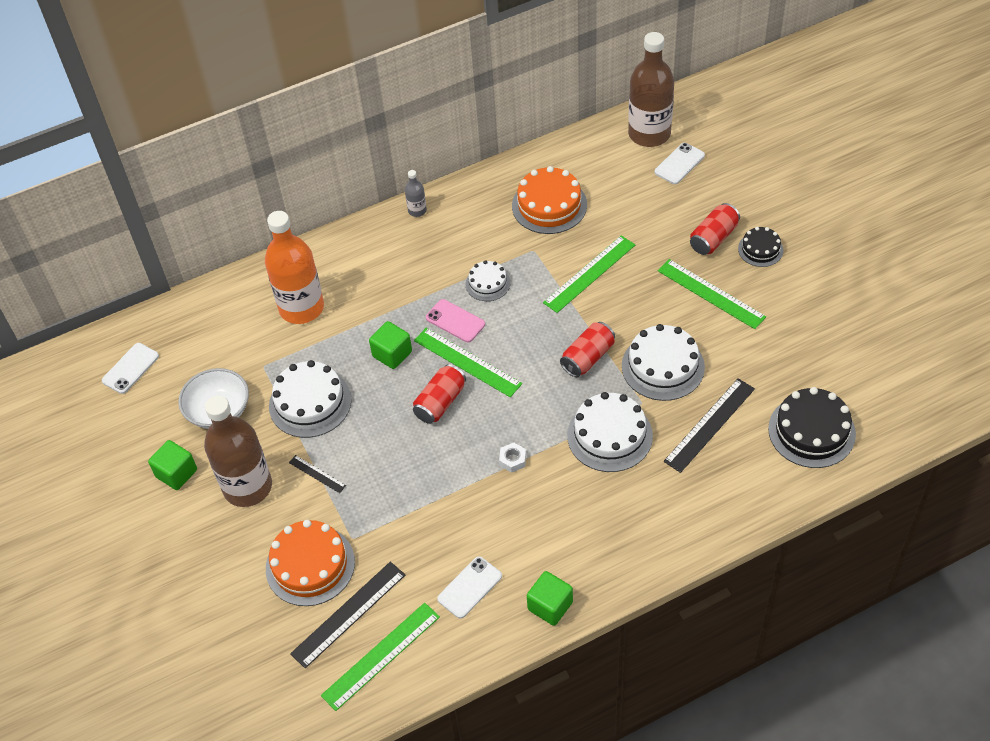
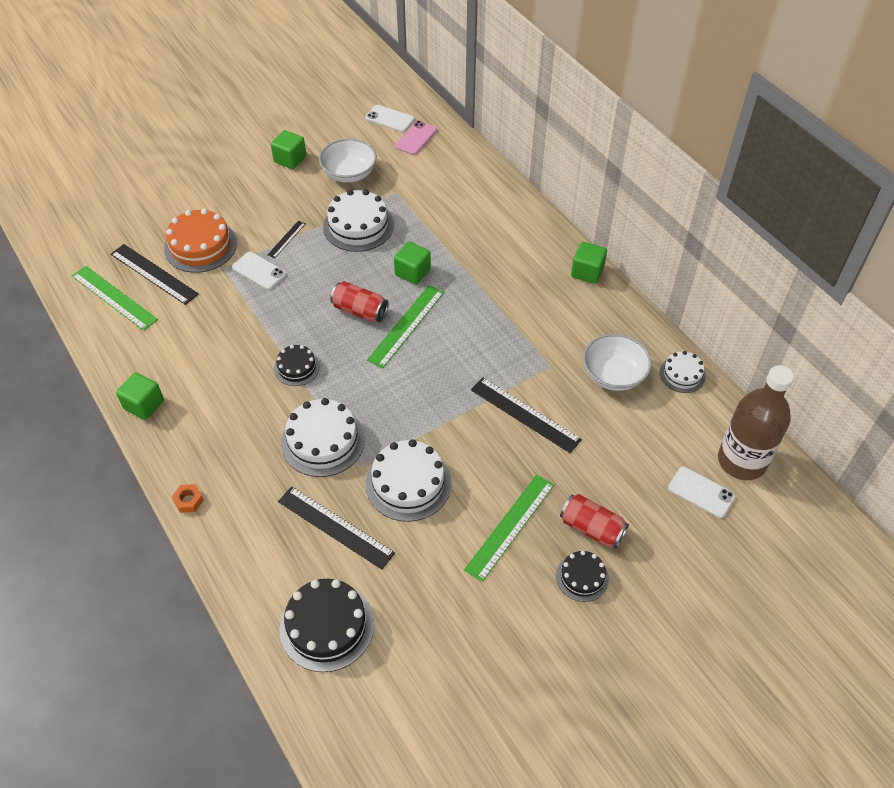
camera: 80 degrees right, 0 degrees up
brown bottle [204,396,272,507] -> none
orange bottle [265,211,324,324] -> none
grey bottle [405,170,427,217] -> green cube [571,242,607,284]
pink phone [426,299,485,342] -> pink phone moved to [395,120,437,155]
white phone [437,556,502,619] -> white phone moved to [232,252,286,290]
white cake [466,260,510,301] -> white cake moved to [660,351,706,393]
white nut [499,442,526,473] -> black cake [274,345,320,386]
orange cake [512,166,587,234] -> white bowl [583,334,652,391]
green ruler [543,235,635,313] -> black ruler [471,377,582,453]
red can [560,322,615,377] -> none
none -> orange nut [172,484,204,513]

